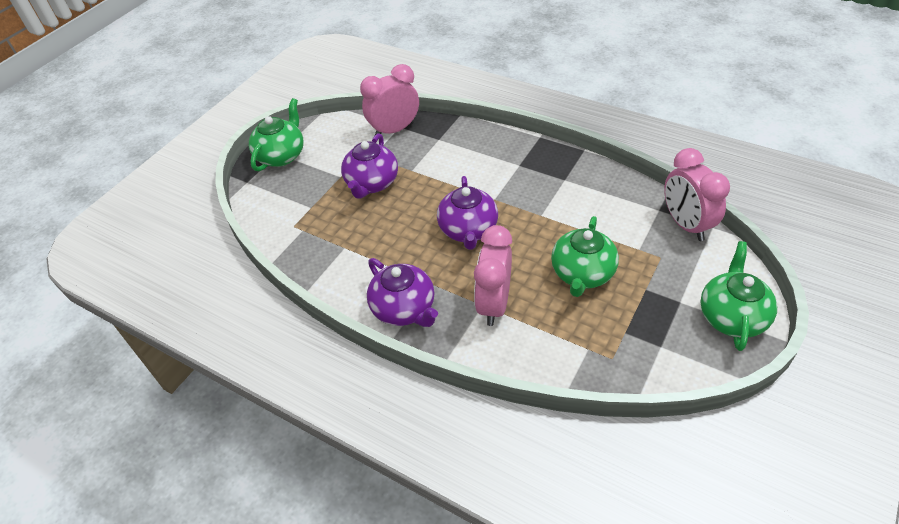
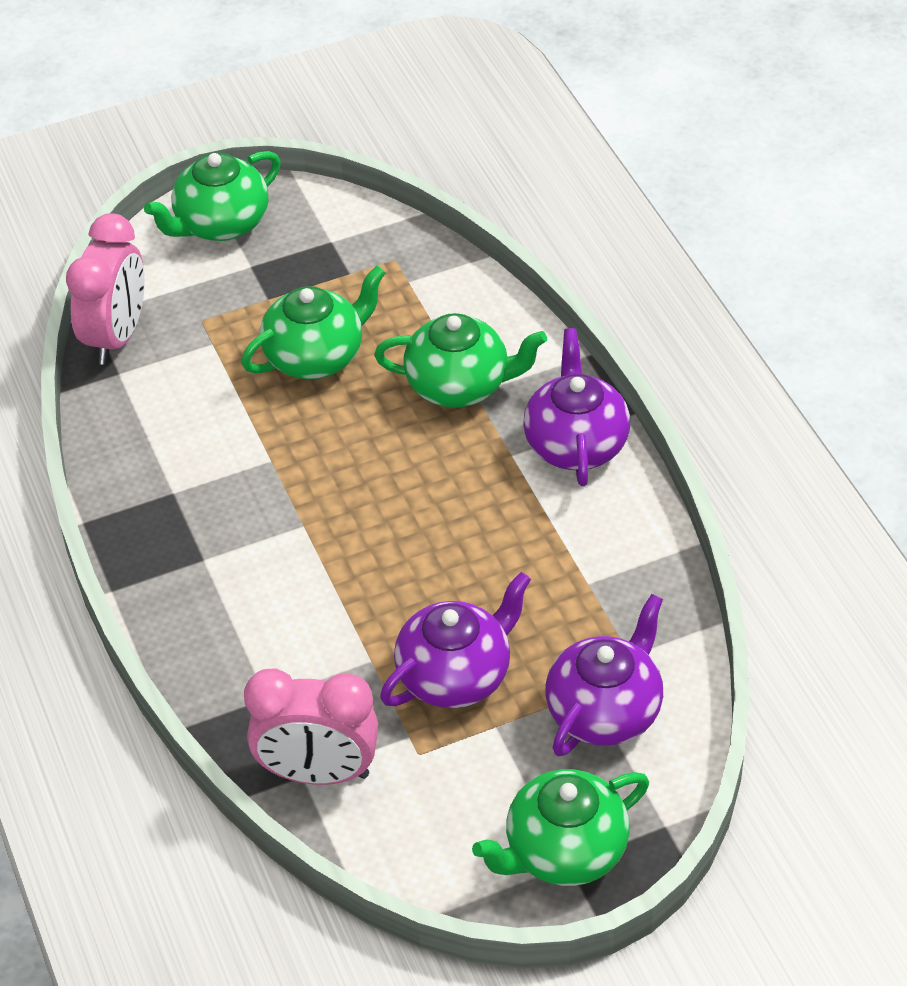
camera: 145 degrees left, 0 degrees up
purple teapot [437,176,498,250] -> purple teapot moved to [546,594,663,757]
pink clock [474,225,512,326] -> green teapot [374,313,547,408]

